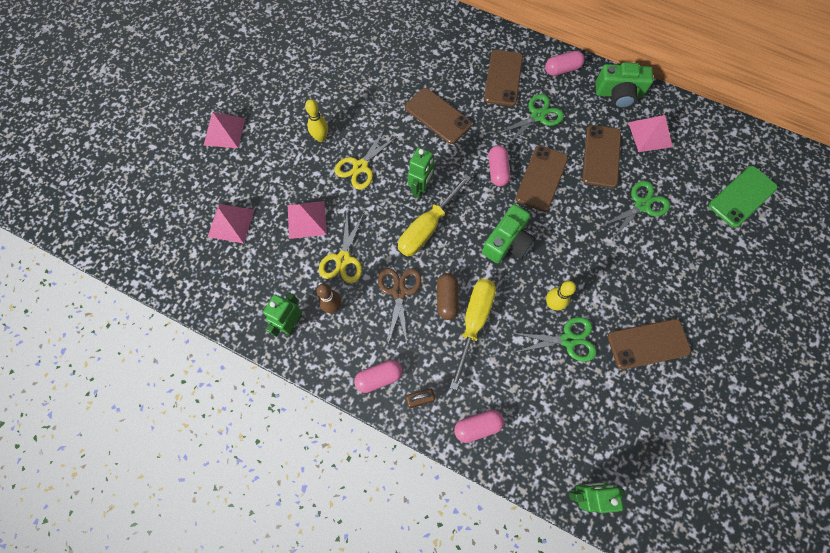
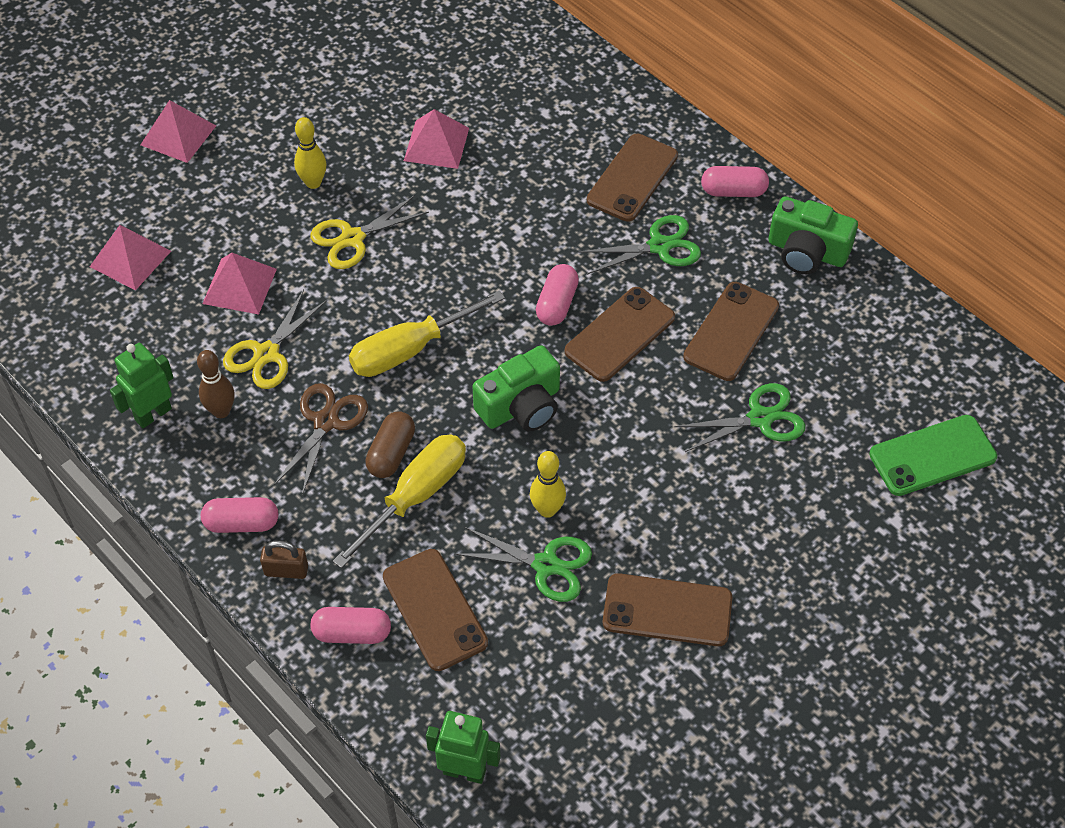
camera: 20 degrees right, 15 degrees down
brown phone [405,88,472,144] -> brown phone moved to [383,549,488,671]
green robot [408,147,434,198] -> none
pink pyramid [628,115,673,152] -> pink pyramid moved to [404,109,469,169]

